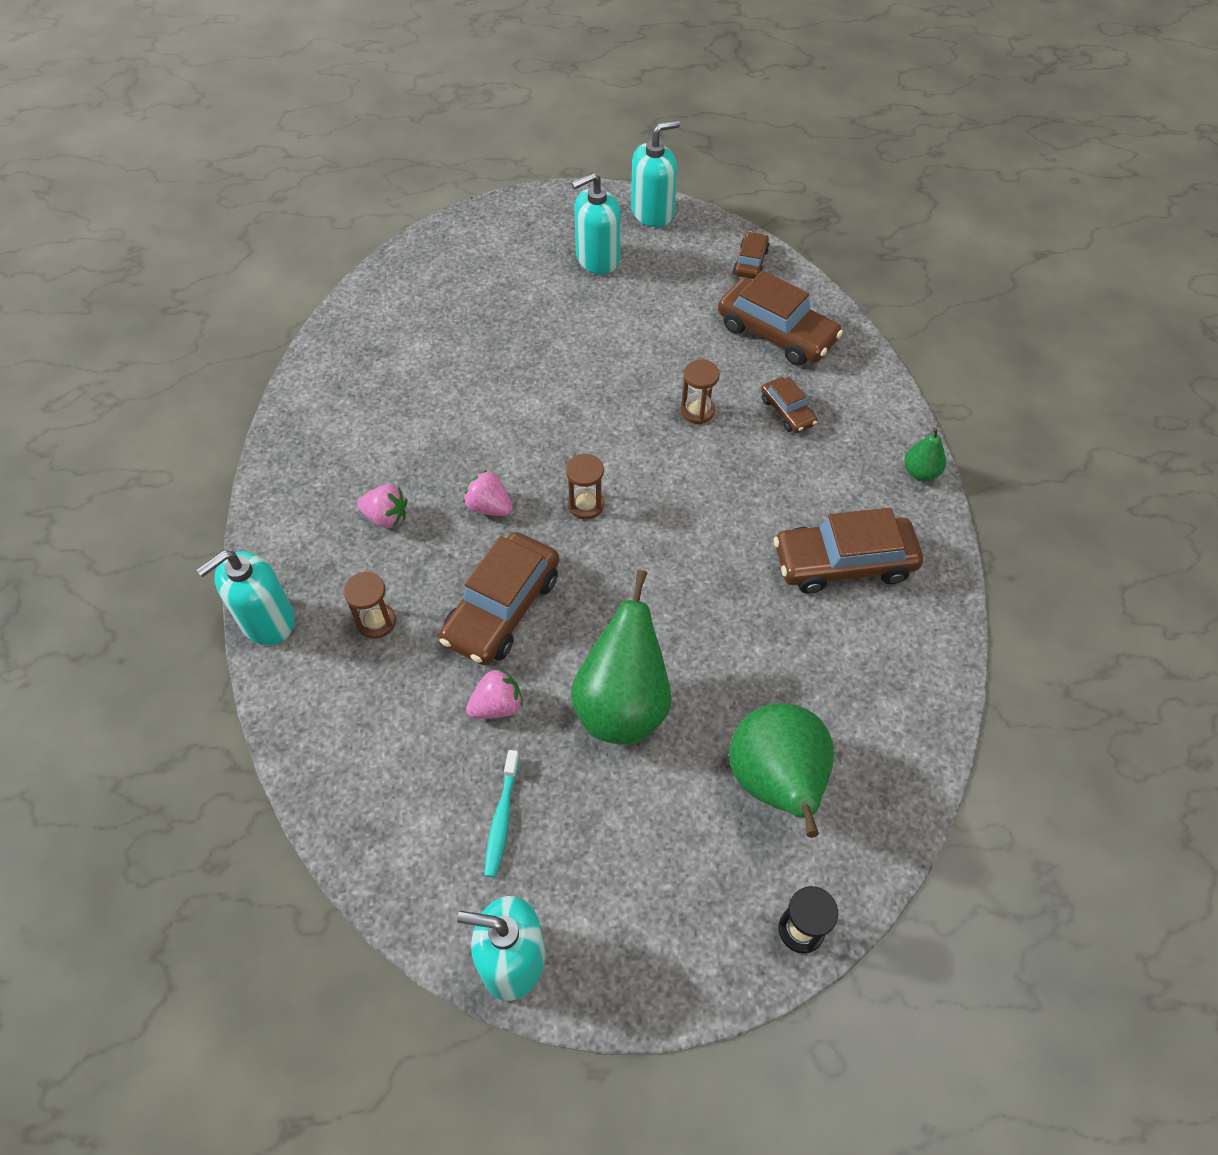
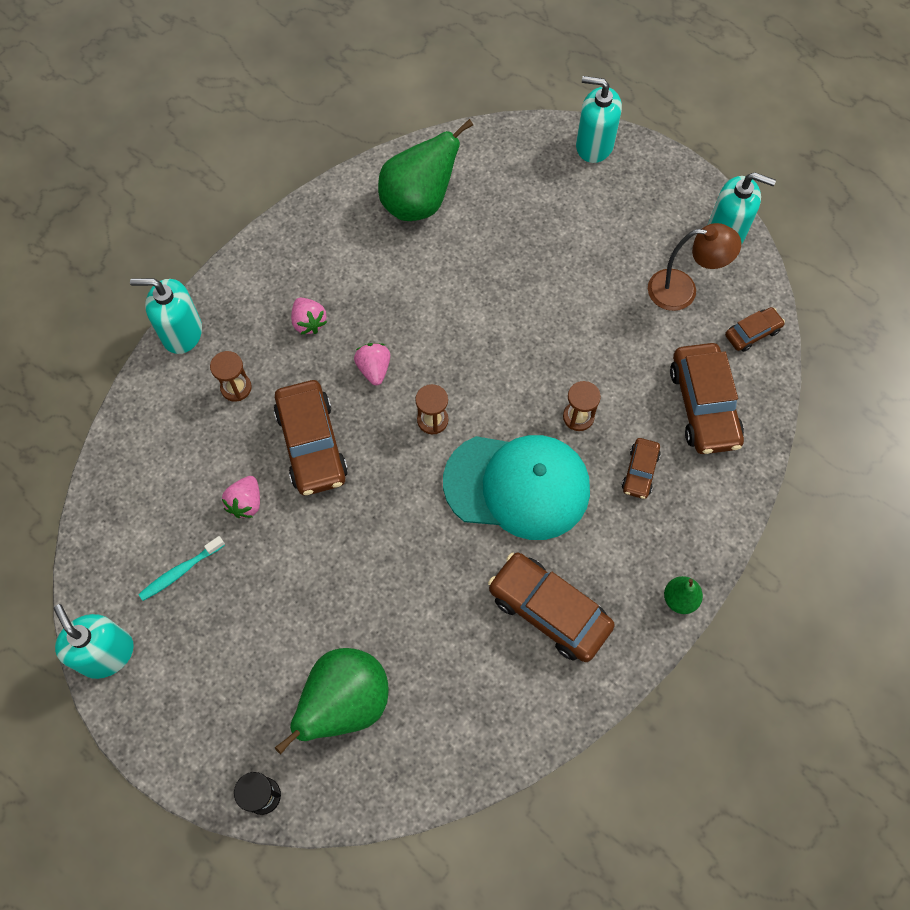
camera: 45 degrees right, 10 degrees up
brown car [439,532,559,665] -> brown car turned 90 degrees counterclockwise [274,380,348,496]
pink strawberry [466,668,523,719] -> pink strawberry turned 90 degrees clockwise [222,476,260,518]
turquoise soap dispenser [571,172,621,274] -> turquoise soap dispenser moved to [576,76,622,163]
green pear [571,570,672,745] -> green pear moved to [378,119,473,221]
none -> turquoise cap [443,435,590,540]
none -> brown lamp [648,223,741,311]

